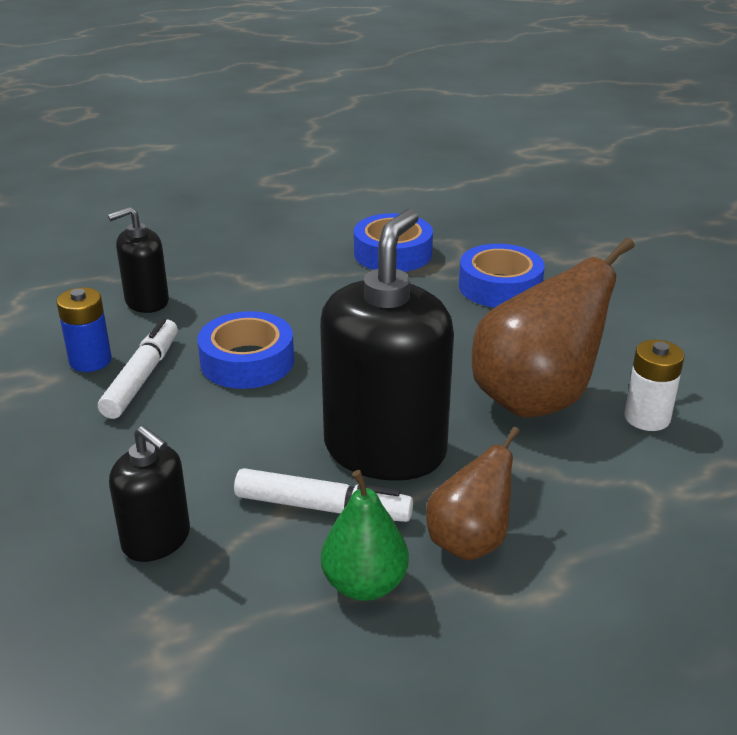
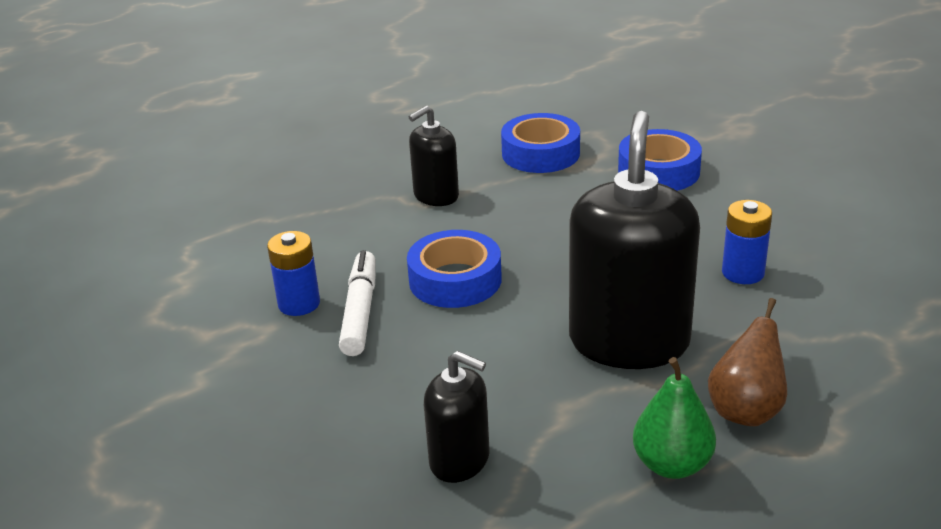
camera: 10 degrees left, 0 degrees up
black soap dispenser [108,207,169,313] -> black soap dispenser moved to [409,105,459,206]
white marker [234,468,413,522] -> none
brown pear [472,238,635,418] -> blue battery [722,200,772,284]
white battery [624,340,684,431] -> none

